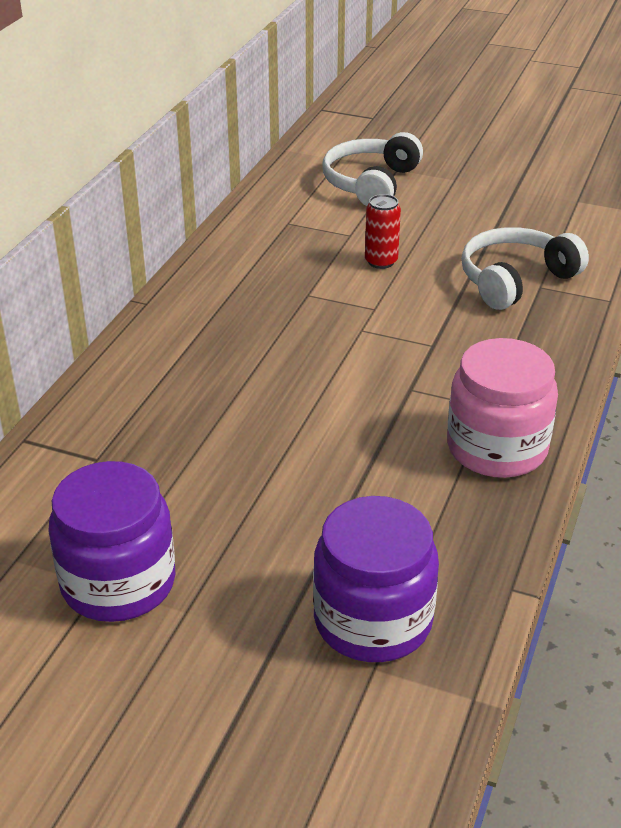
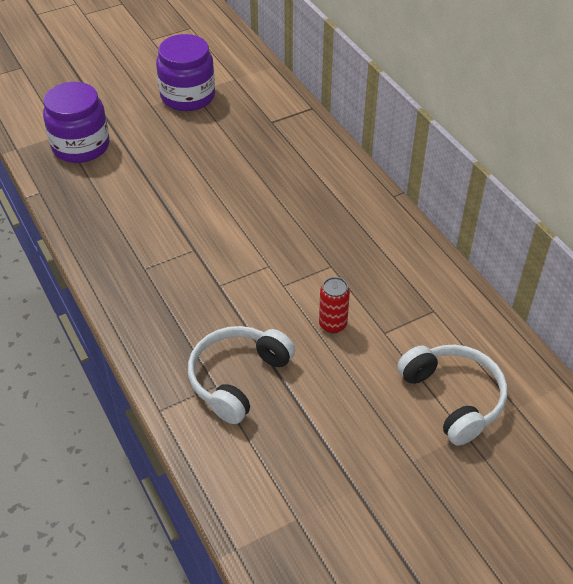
camera: 130 degrees right, 10 degrees up
pink jar [447,338,558,478] -> none
white headphones [461,227,589,310] -> white headphones turned 150 degrees counterclockwise [188,326,295,424]

